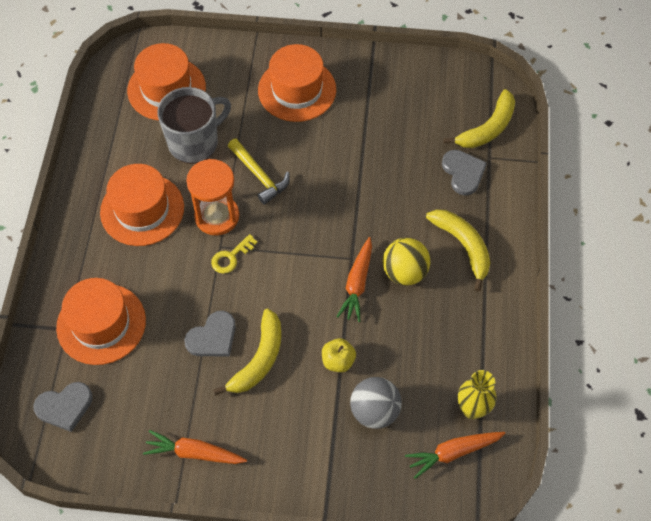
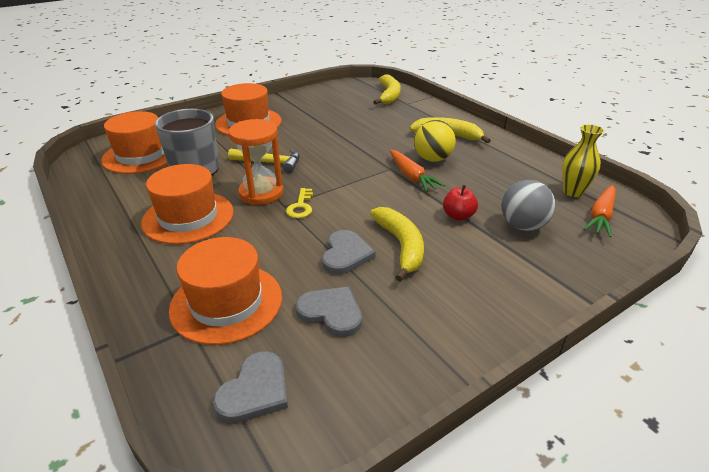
camera: 40 degrees left, 25 degrees down
orange carrot [143,430,247,464] -> none
yellow apple [322,338,356,372] -> red apple [443,185,478,221]
grey heart [442,150,487,195] -> grey heart moved to [296,287,362,337]

